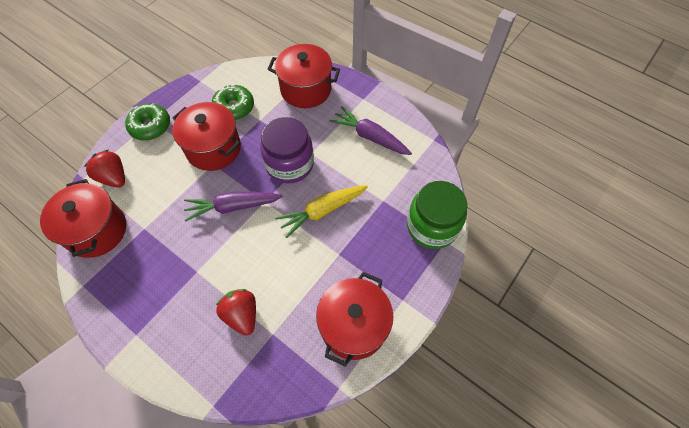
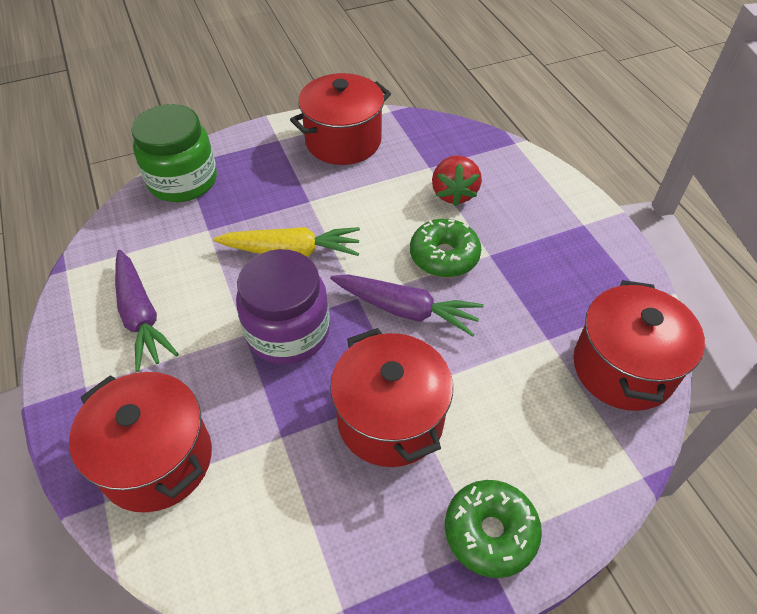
camera: 150 degrees left, 10 degrees down
red strawberry [84,149,125,188] -> none
green donut [212,84,254,120] -> green donut moved to [410,219,481,277]

